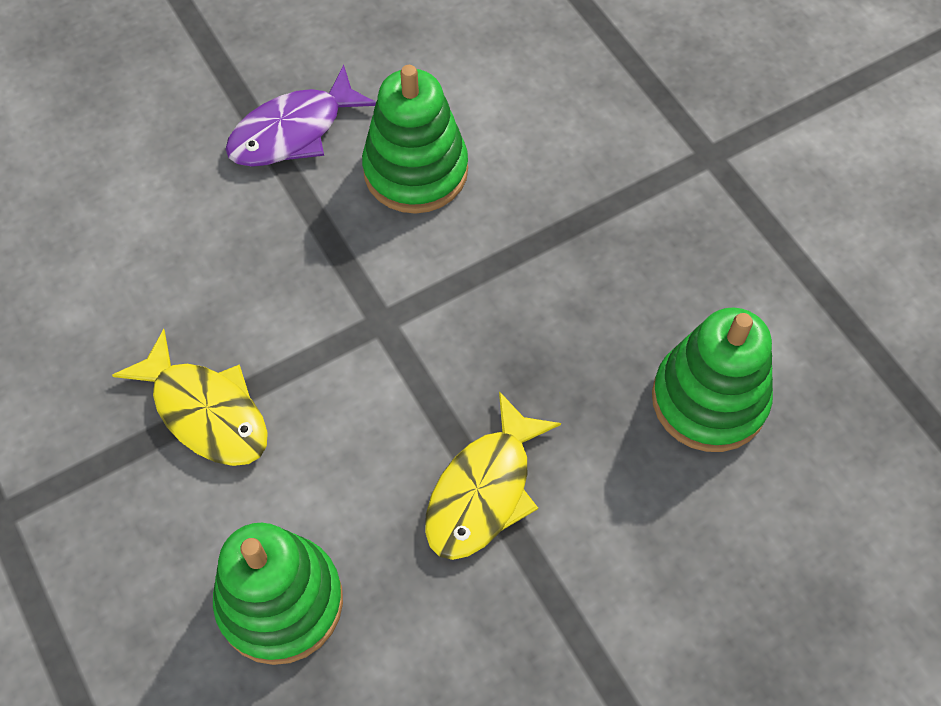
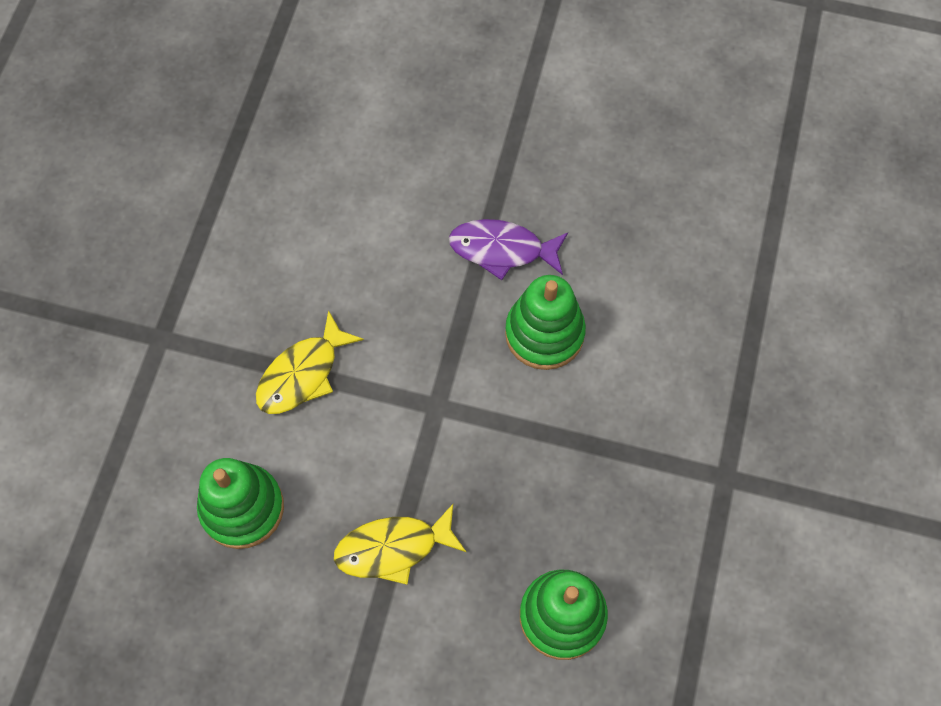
camera: 45 degrees right, 5 degrees up
yellow fish [112,329,268,466] -> yellow fish turned 45 degrees clockwise [256,310,364,414]

